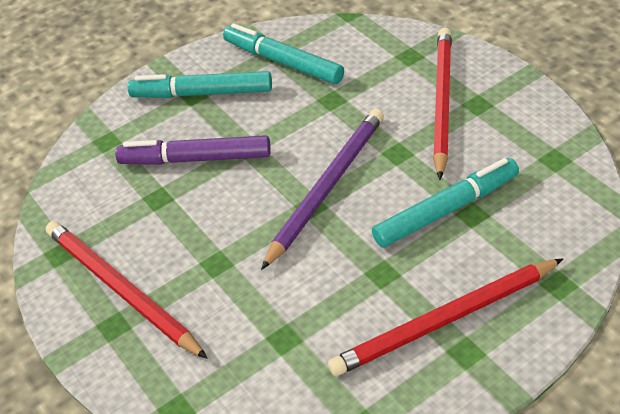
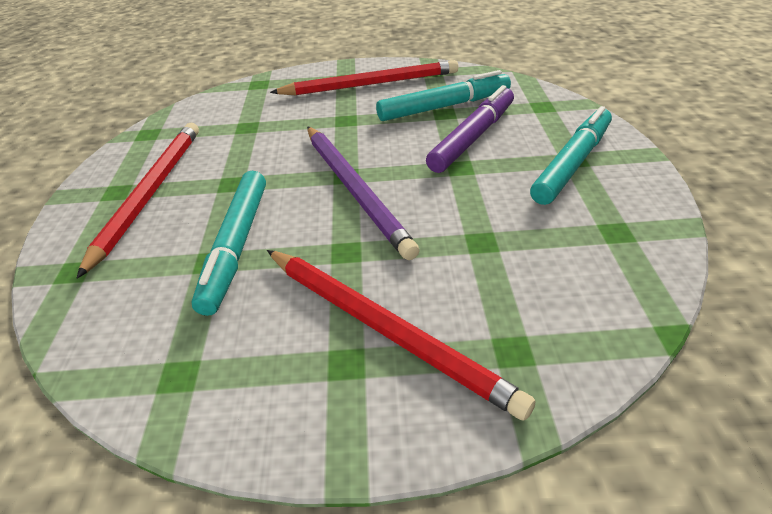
camera: 120 degrees right, 5 degrees down
turquoise marker [223,23,344,84] -> turquoise marker moved to [376,70,511,121]

